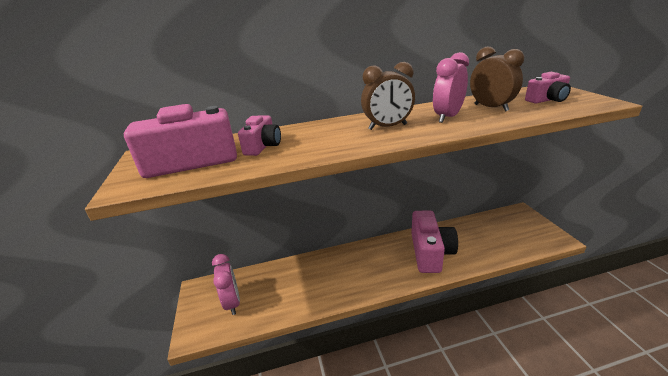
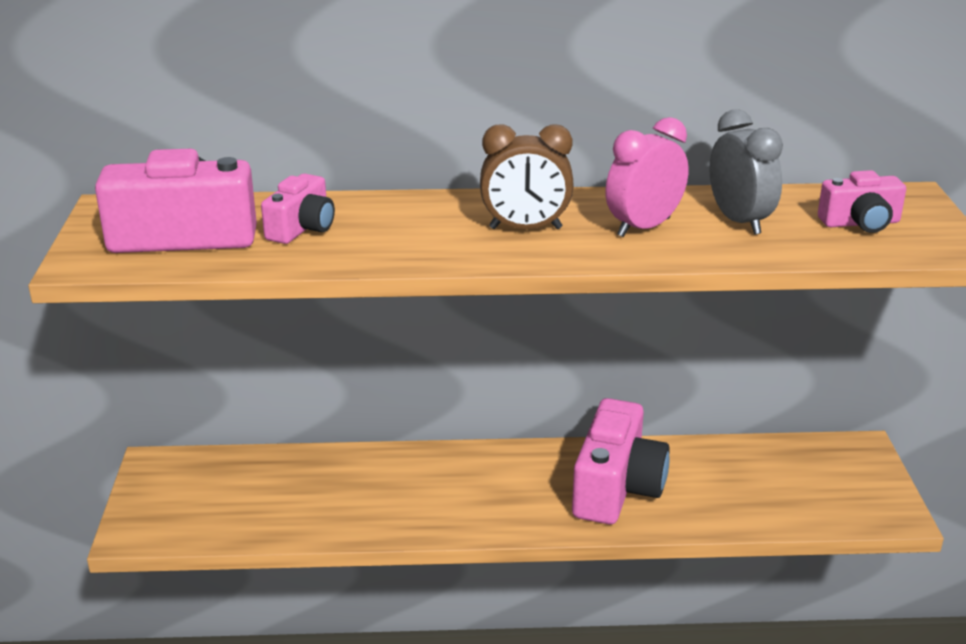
camera: 10 degrees right, 0 degrees up
pink clock [212,254,240,315] -> none
brown clock [470,47,524,112] -> grey clock [709,109,783,235]

